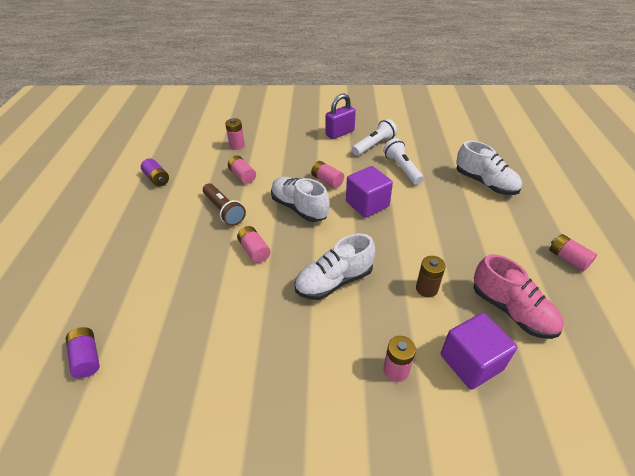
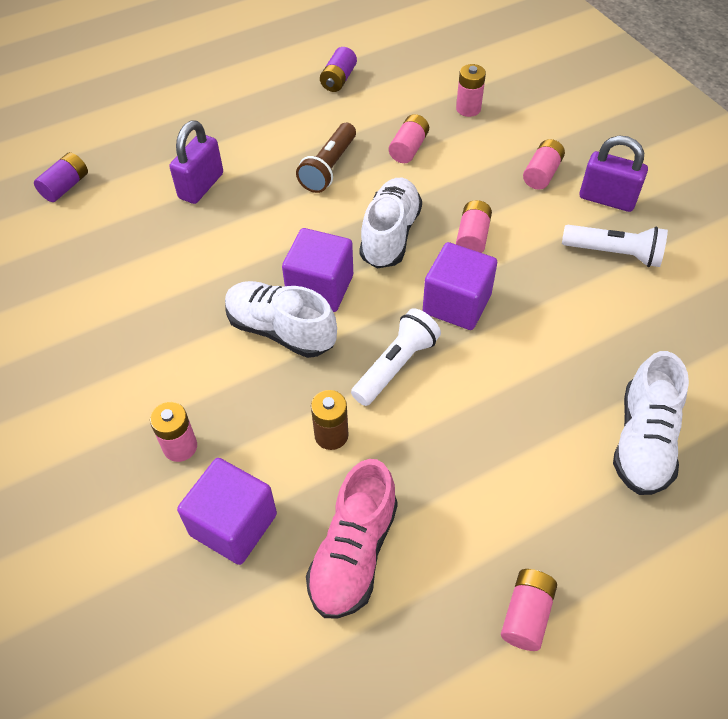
camera: 60 degrees right, 10 degrees up
pink battery [237,226,271,263] -> pink battery moved to [523,139,565,190]
white flashlight [383,138,424,185] -> white flashlight moved to [351,308,441,406]
none -> purple padlock [169,120,223,204]
none -> purple cube [282,228,353,312]

